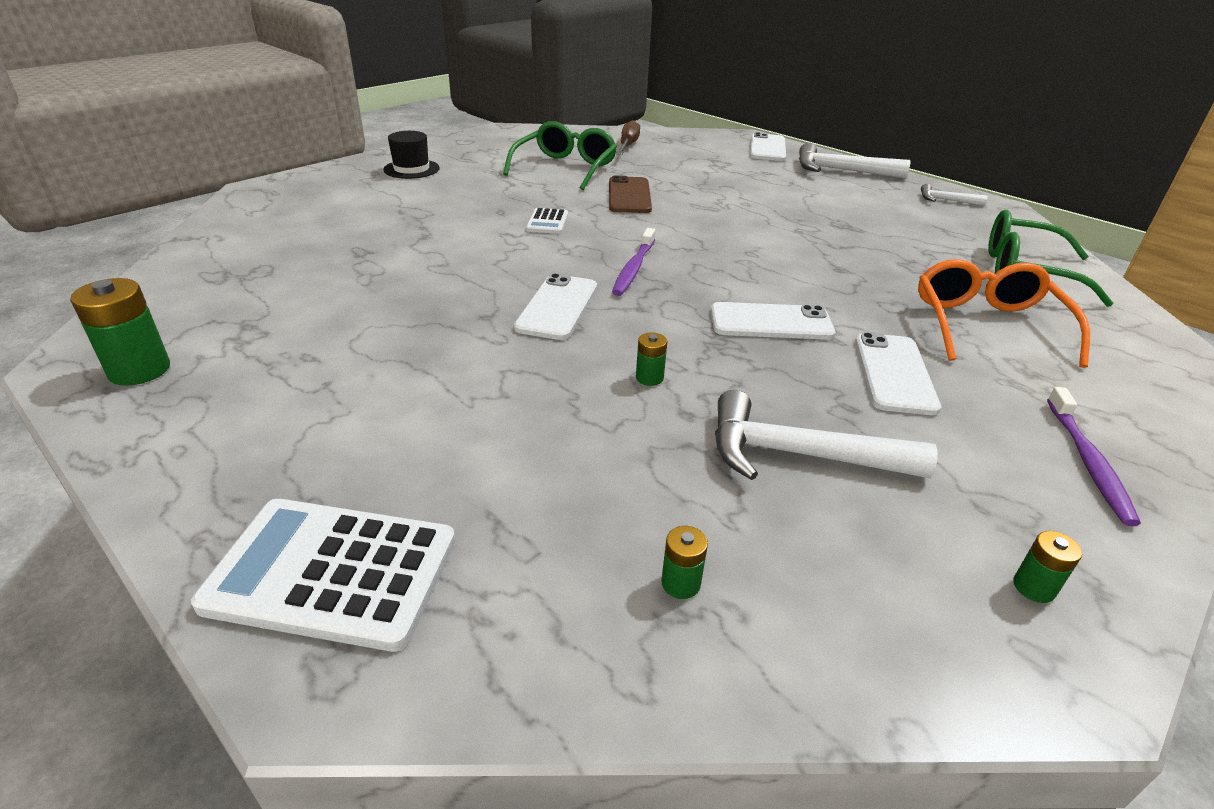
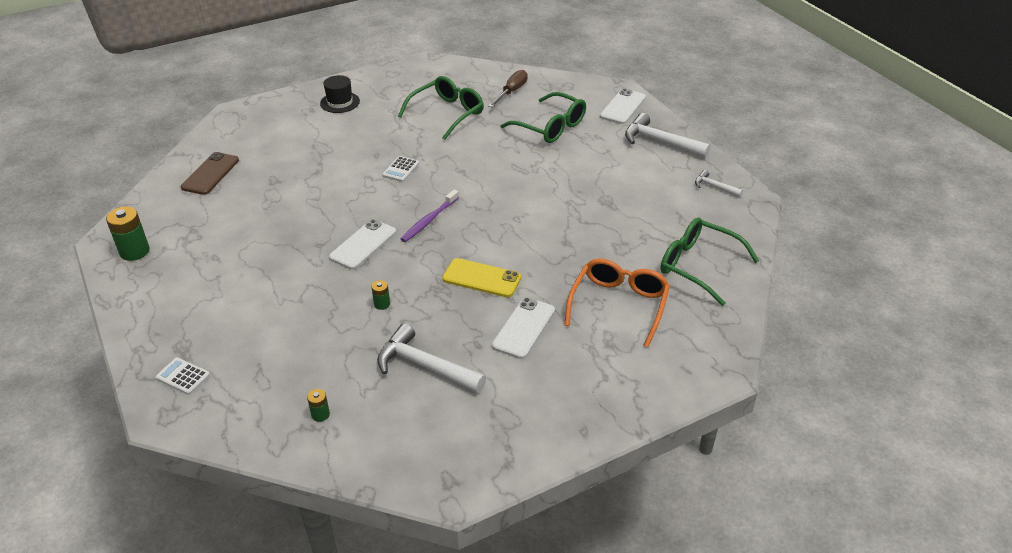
camera: 20 degrees right, 5 degrees up
white calculator [191,499,456,652] -> white calculator [155,357,210,395], size x0.49
brown phone [609,175,652,213] -> brown phone moved to [181,152,239,195]
white phone [711,302,836,340] -> yellow phone [442,258,521,297]
green battery [1013,531,1082,603] -> none
purple toothbrush [1047,387,1141,526] -> none
none -> green glasses [500,92,586,143]

